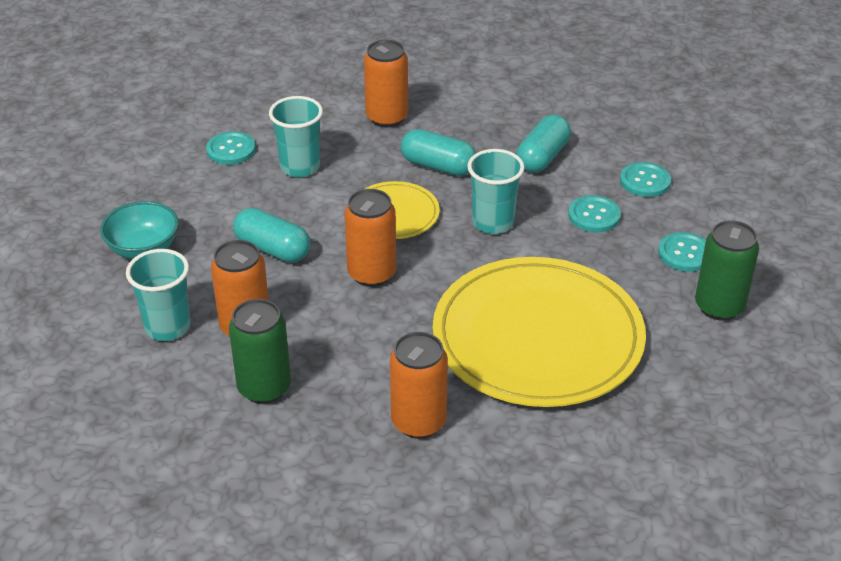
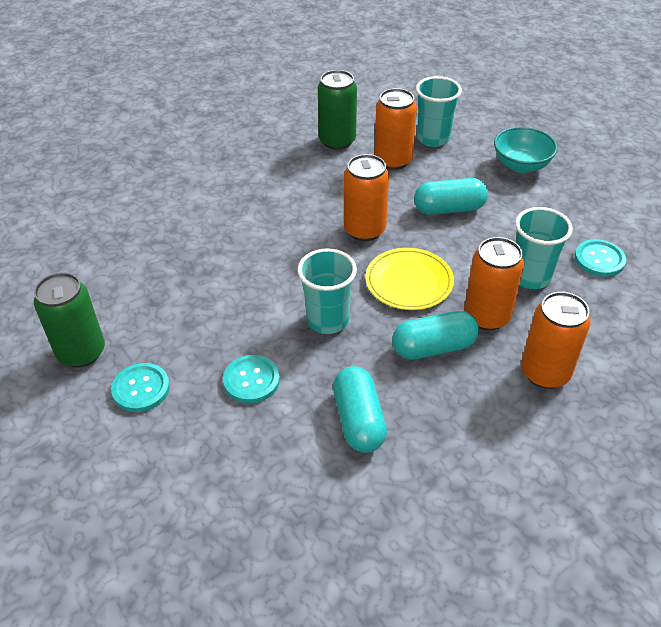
camera: 140 degrees right, 5 degrees up
orange can [390,332,448,439] -> orange can moved to [464,237,524,331]
yellow plate [433,257,646,407] -> none
turquoise button [620,162,671,197] -> none

